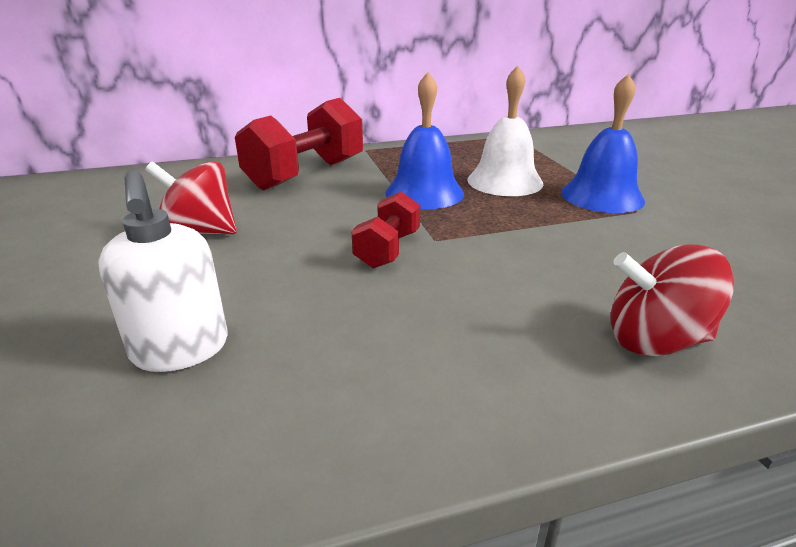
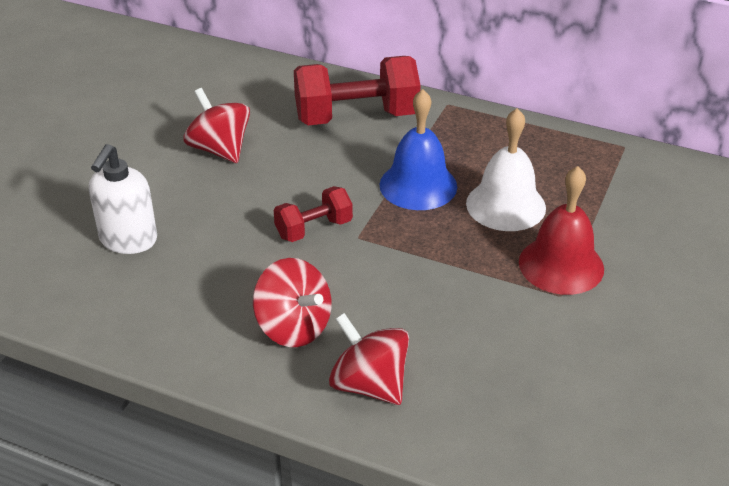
camera: 40 degrees right, 10 degrees up
blue bell [561,74,645,213] -> red bell [519,166,604,295]
none -> red spinning top [253,258,331,347]

